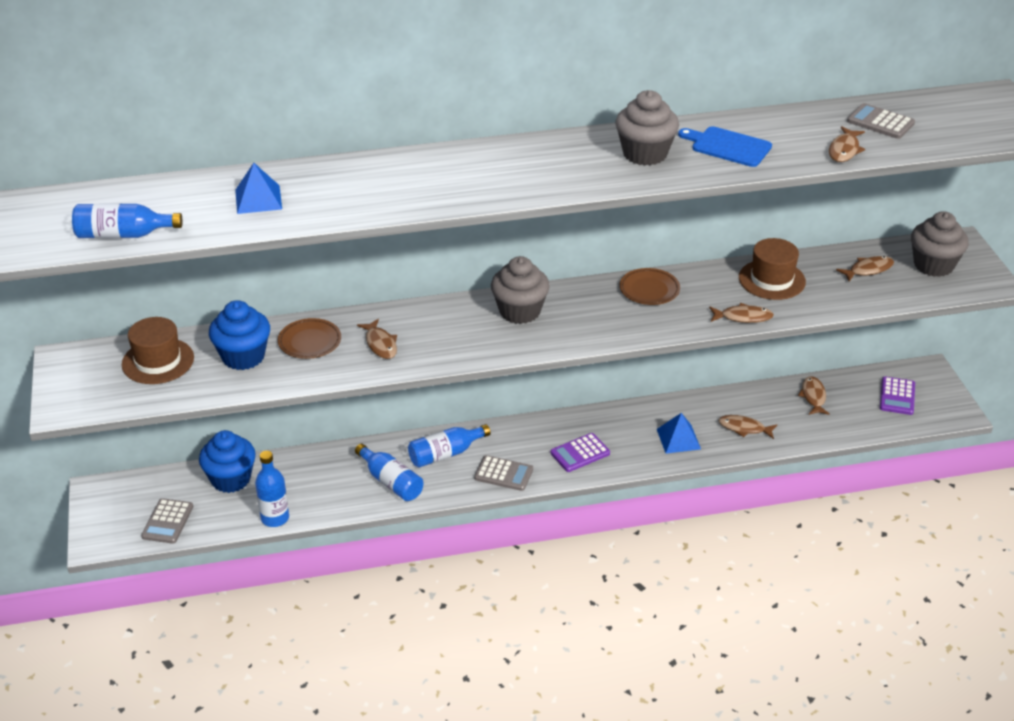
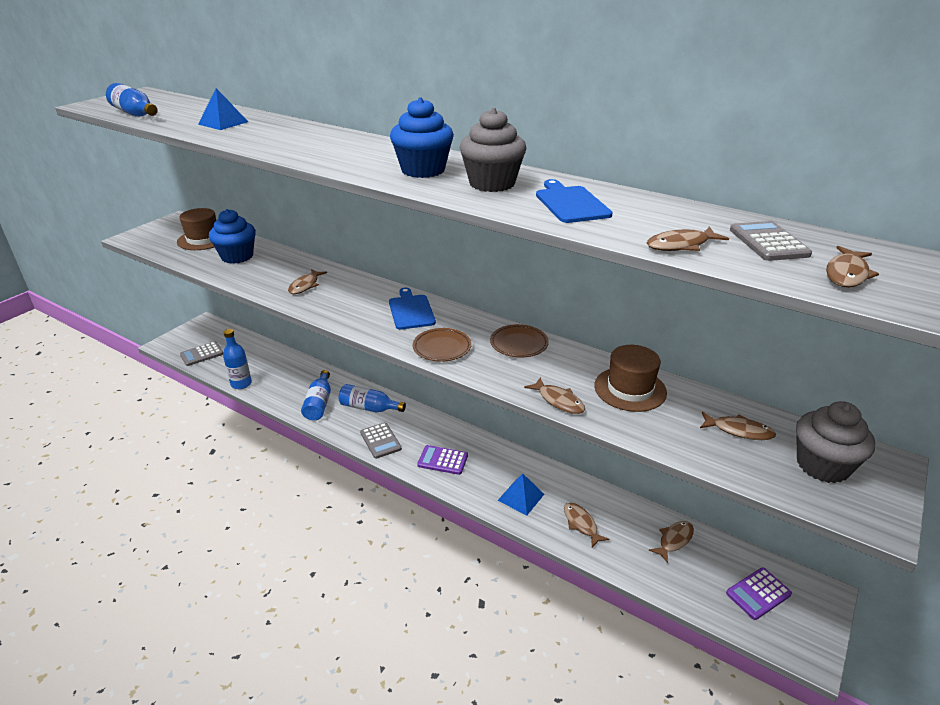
camera: 45 degrees right, 5 degrees down
blue cupcake [199,430,256,493] -> blue cupcake moved to [390,97,454,178]
brown plate [278,318,341,359] -> brown plate moved to [413,328,472,362]
grey cupcake [491,256,550,324] -> blue cutting board [389,288,436,330]
none -> brown fish [826,246,879,287]

